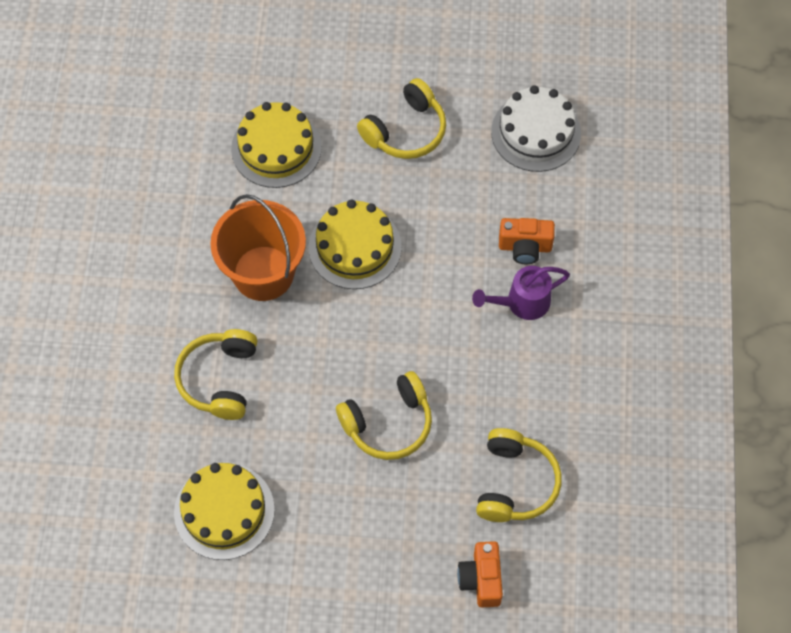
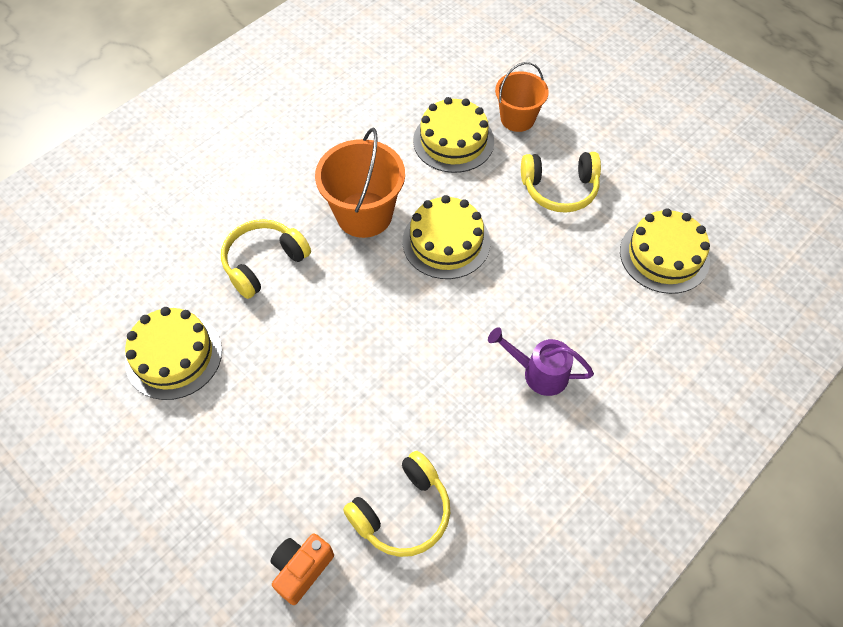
camera: 40 degrees right, 5 degrees down
yellow headphones [336,371,432,460] -> none
white cake [491,85,581,172] -> yellow cake [620,208,710,294]
orange camera [499,218,555,264] -> none
none -> orange bucket [495,62,549,132]

